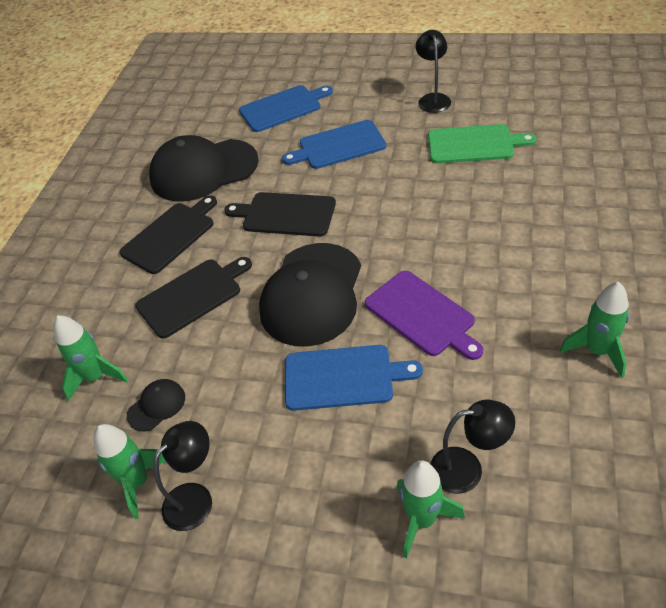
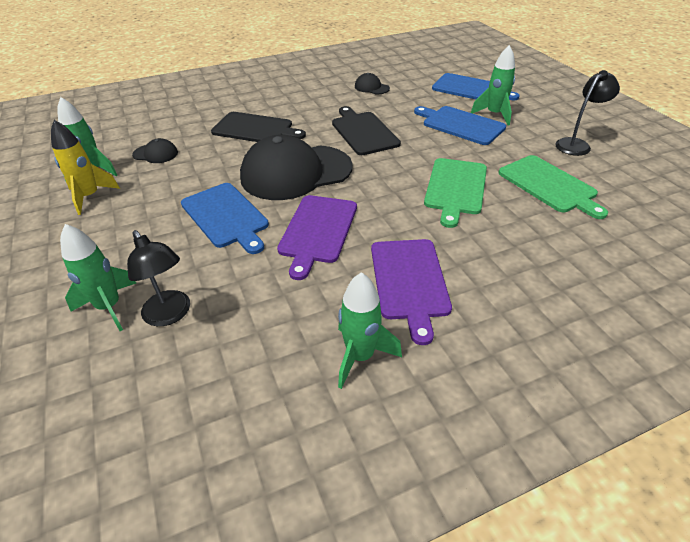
camera: 50 degrees right, 5 degrees down
green rocket [54,315,128,401] -> green rocket moved to [471,45,515,125]
black cutting board [119,195,217,274] -> none
black cap [149,135,259,202] -> black cap [355,73,390,94], size x0.42
black lamp [154,421,212,531] -> yellow rocket [51,120,120,215]
none -> purple cutting board [371,239,452,345]
none -> green cutting board [424,158,487,228]

